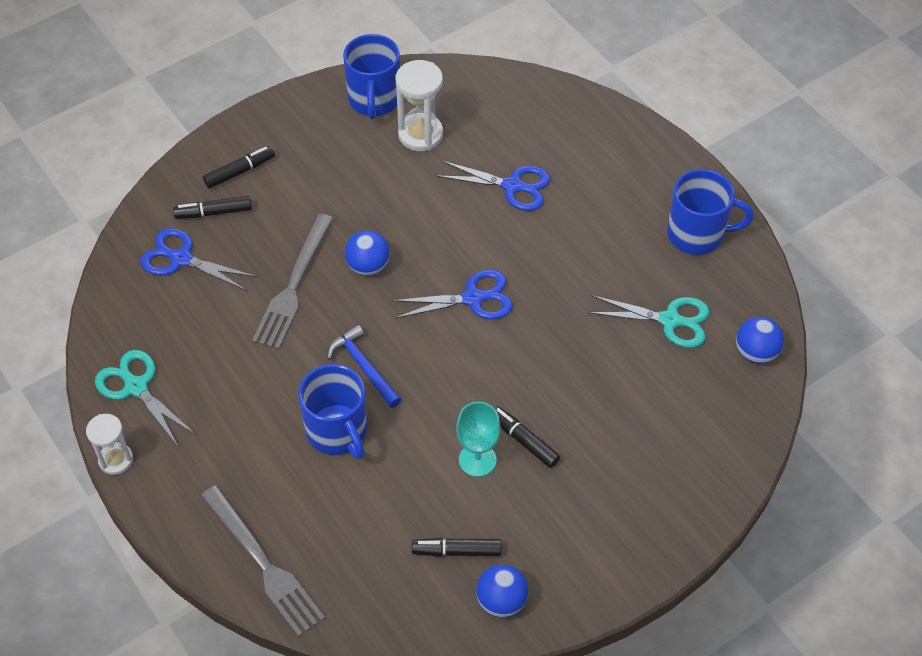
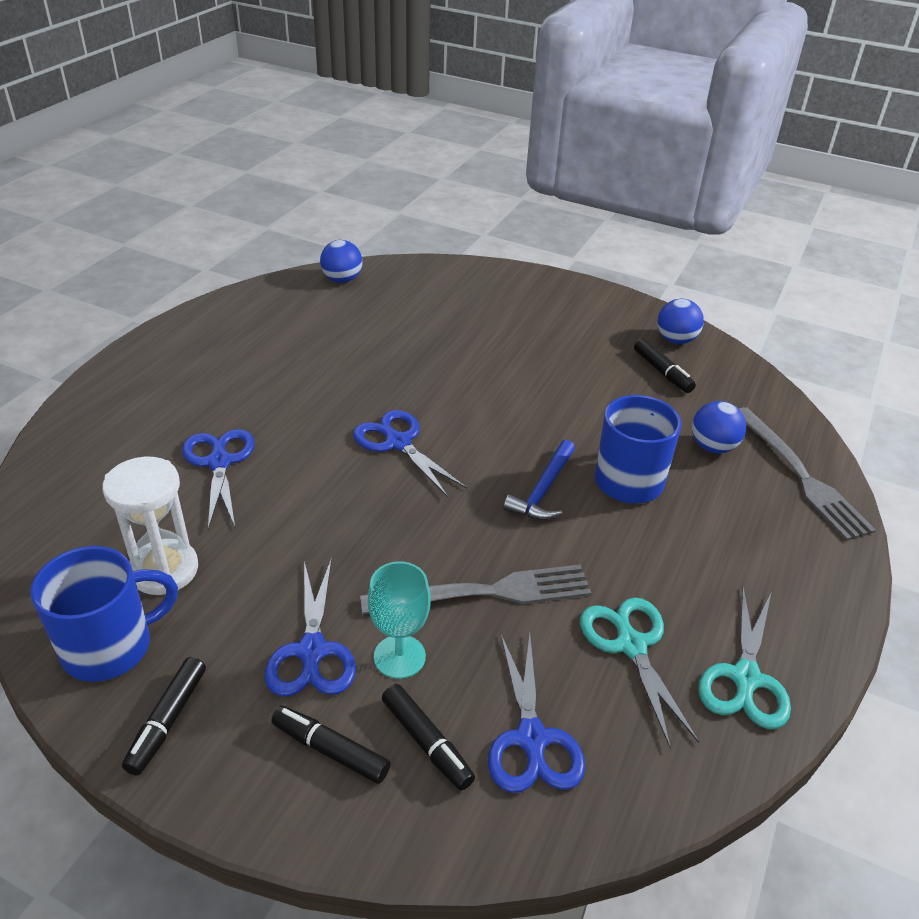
camera: 120 degrees left, 15 degrees down
white hourglass [86,414,133,475] -> none
grey fork [201,486,325,637] -> grey fork turned 135 degrees clockwise [739,407,876,541]
blue ball [345,231,390,276] -> blue ball moved to [692,401,746,453]
turquoise goblet [456,402,501,477] -> turquoise goblet moved to [368,562,430,679]
black marker [494,406,560,468] -> black marker moved to [122,657,206,775]
turquoise scissors [588,295,710,348] -> turquoise scissors moved to [580,598,699,748]
blue mug [667,169,753,255] -> none
none -> blue scissors [265,558,356,696]

